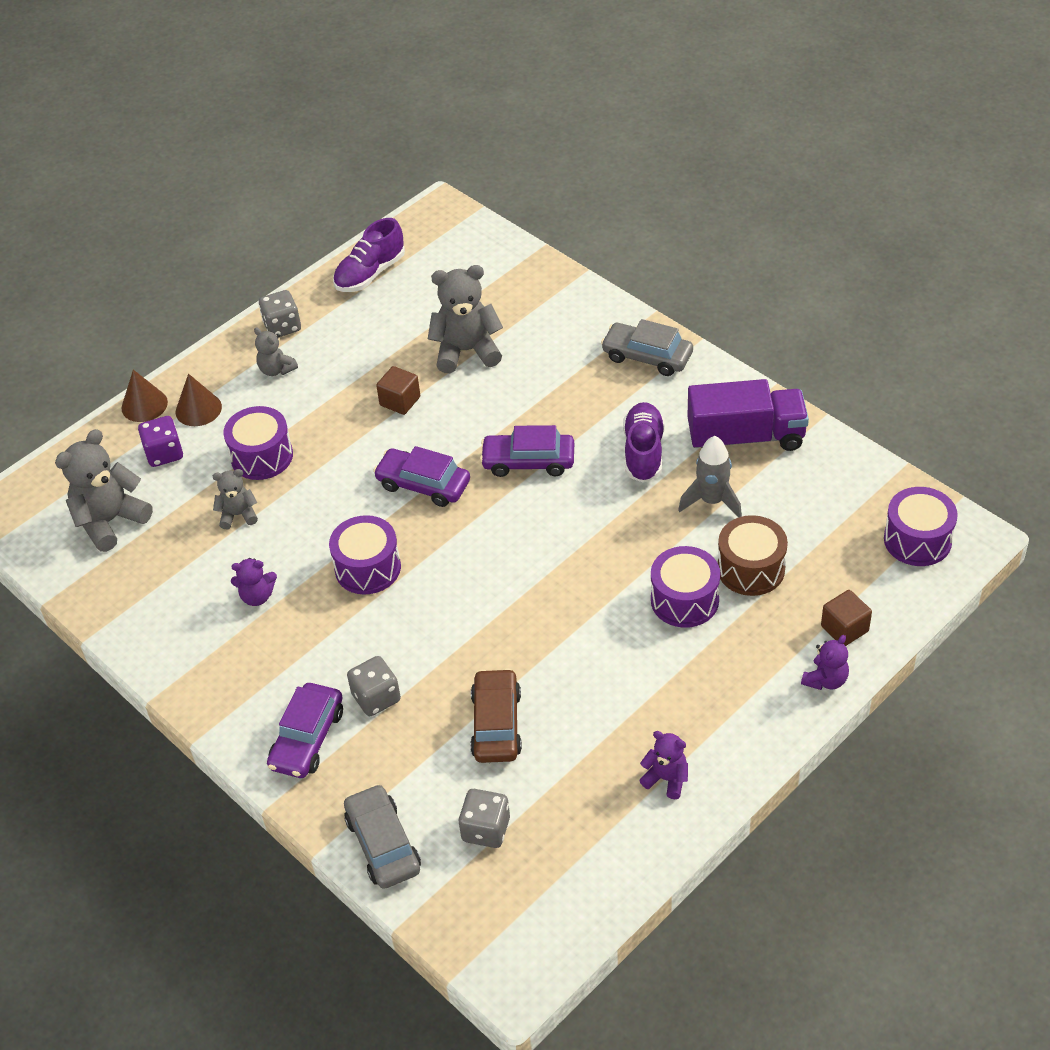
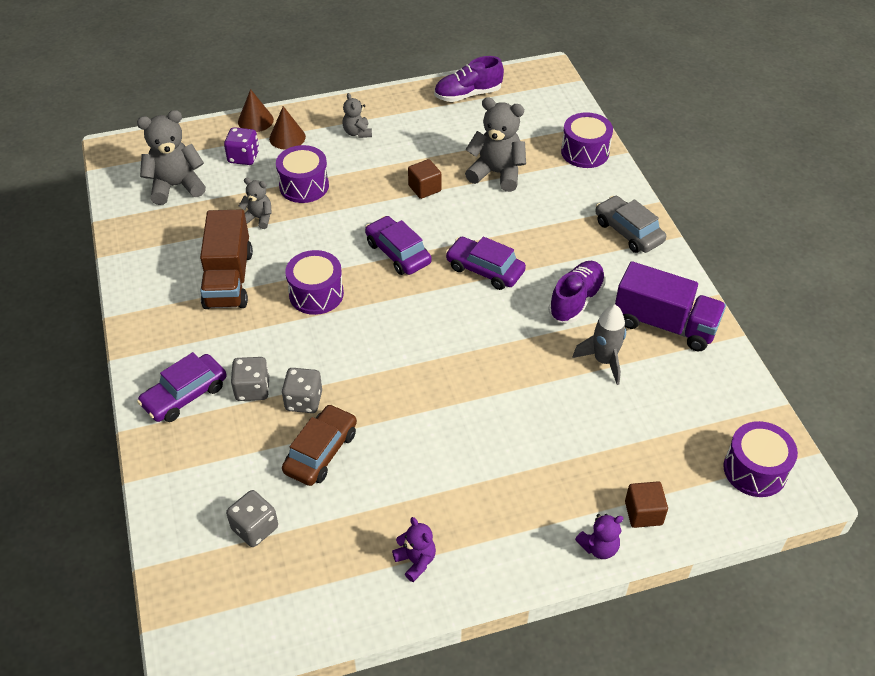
camera: 25 degrees right, 0 degrees up
purple teddy bear [231,558,277,606] -> brown truck [200,209,253,309]
grey dice [259,290,301,337] -> grey dice moved to [282,368,322,413]
grey car [344,784,421,889] -> none
purple drum [651,546,720,628] -> purple drum moved to [561,112,613,168]
brown drum [718,515,788,596] -> none

